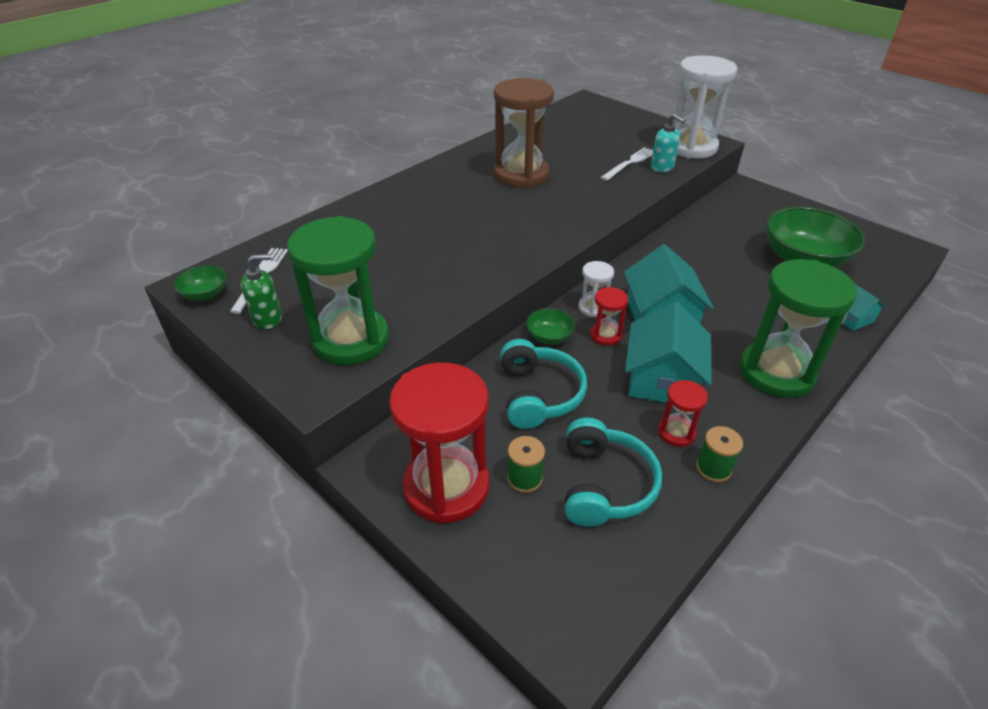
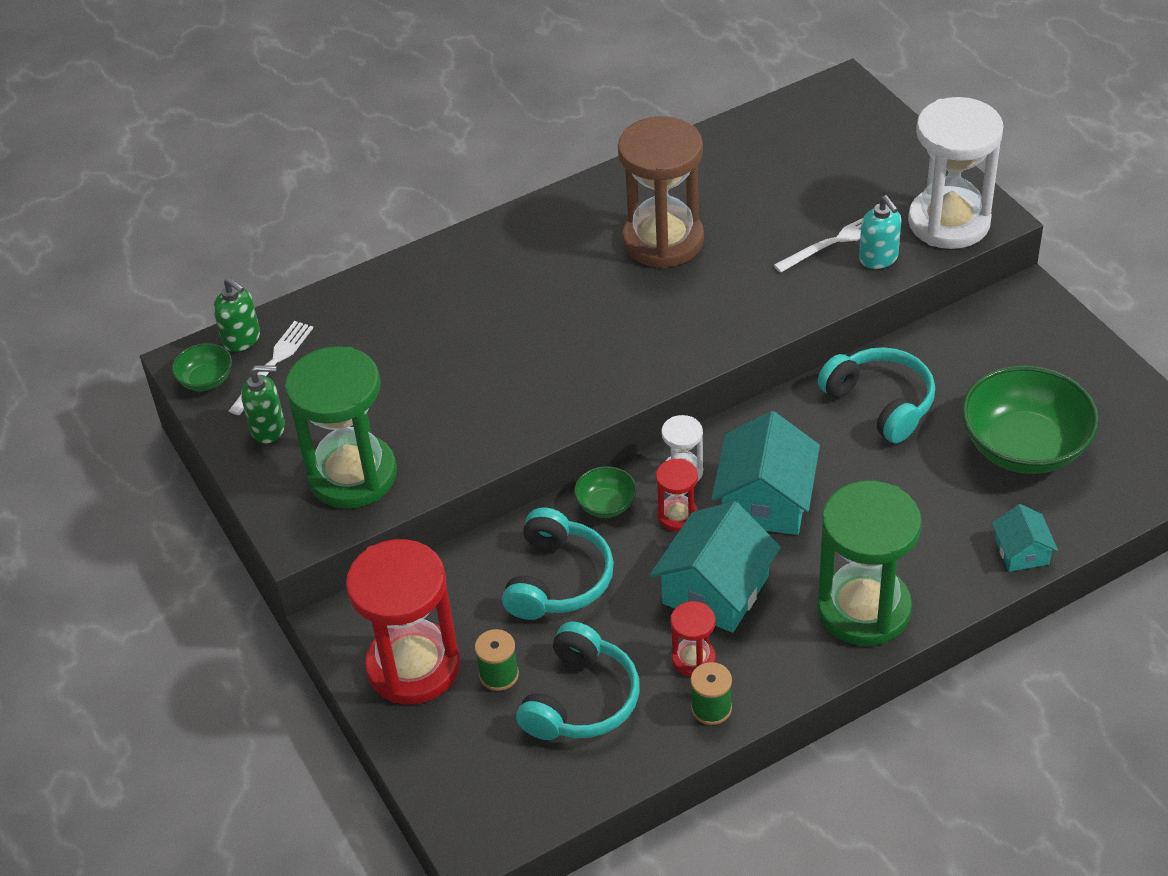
camera: 20 degrees right, 5 degrees up
none -> green soap dispenser [213,277,260,352]
none -> turquoise headphones [818,347,935,443]

